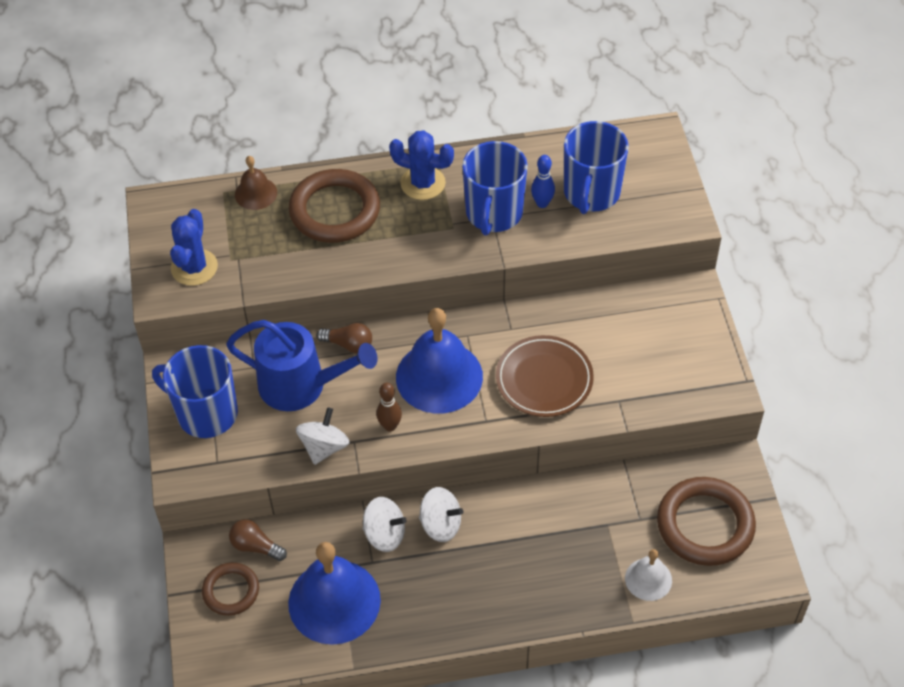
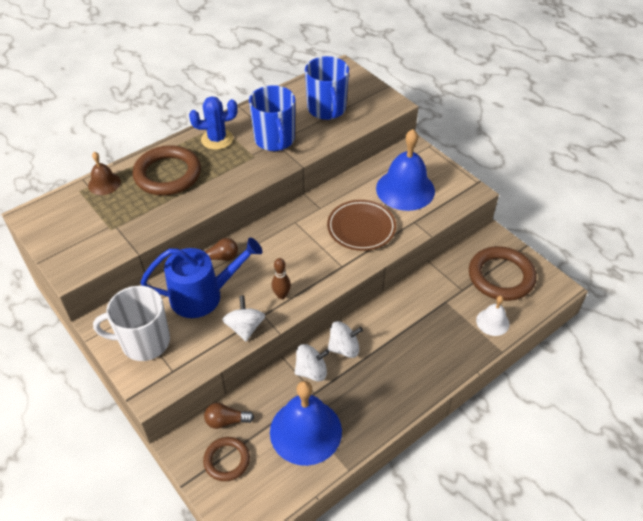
camera: 30 degrees left, 5 degrees down
blue mug [152,345,238,438] -> white mug [93,286,170,361]
blue cactus [170,209,218,286] -> none
blue bell [396,308,483,414] -> blue bell moved to [376,129,435,211]
blue bowling pin [531,155,555,208] -> none

